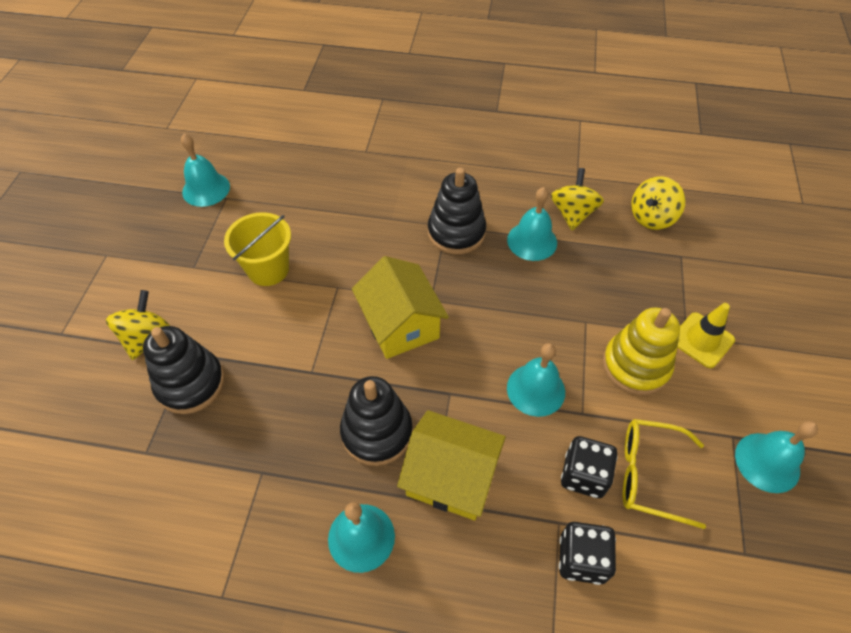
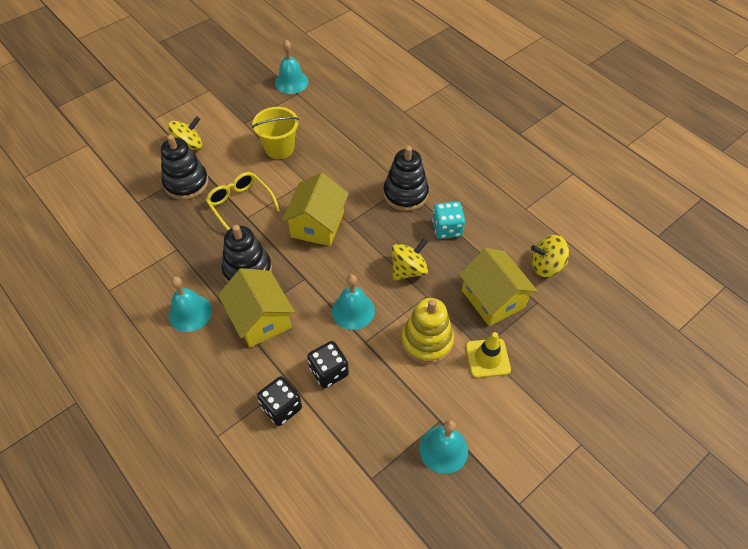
camera: 40 degrees right, 0 degrees up
turquoise bell [507,187,557,261] -> turquoise dice [432,201,465,239]
yellow spinning top [551,168,604,230] -> yellow spinning top moved to [392,239,428,281]
yellow glasses [623,419,706,529] -> yellow glasses moved to [205,172,280,231]
none -> yellow house [459,248,538,326]

